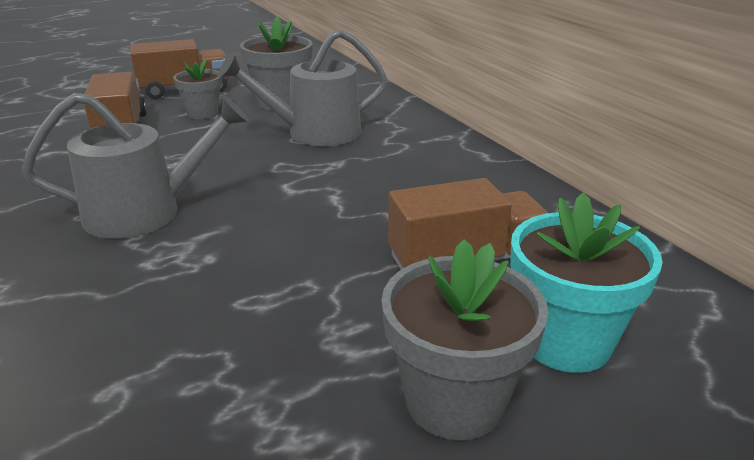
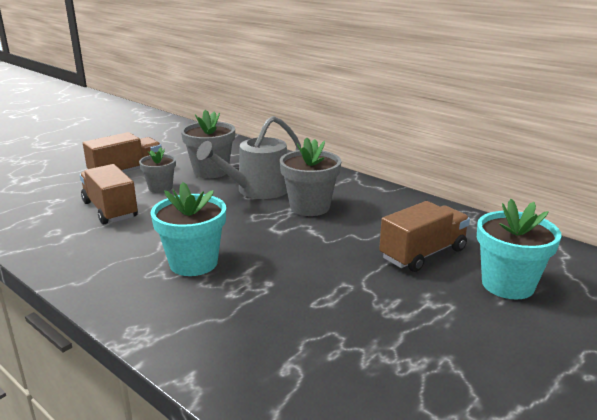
camera: 20 degrees left, 5 degrees down
grey watering can [22,93,249,239] -> turquoise flower pot [151,182,226,276]
grey flower pot [381,239,548,440] -> grey flower pot moved to [280,137,341,216]

